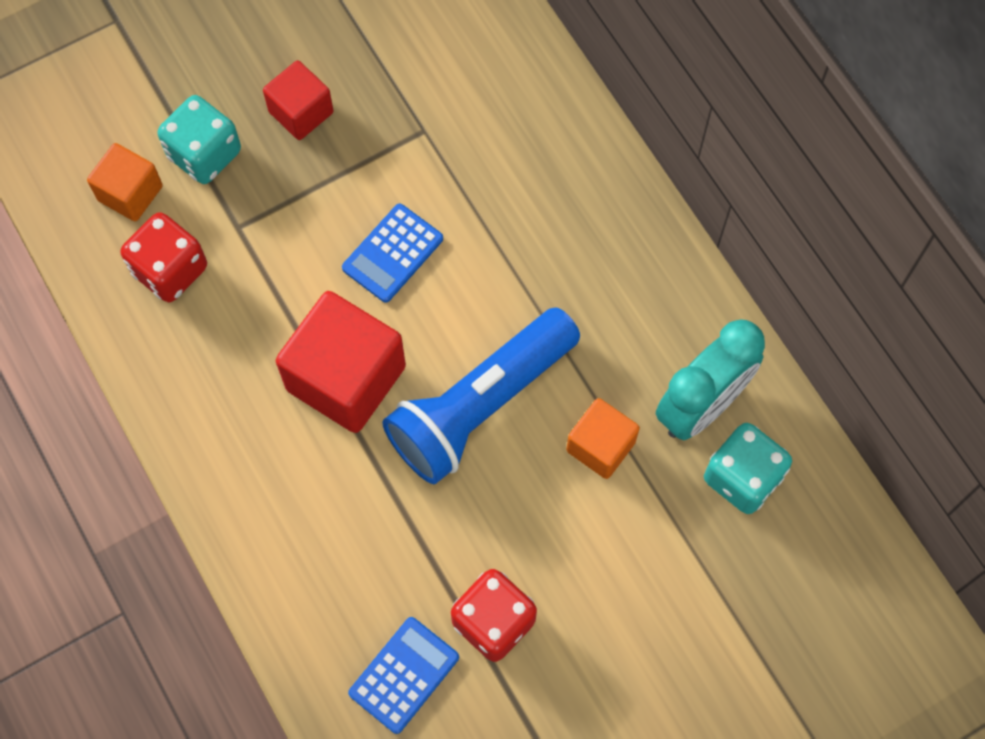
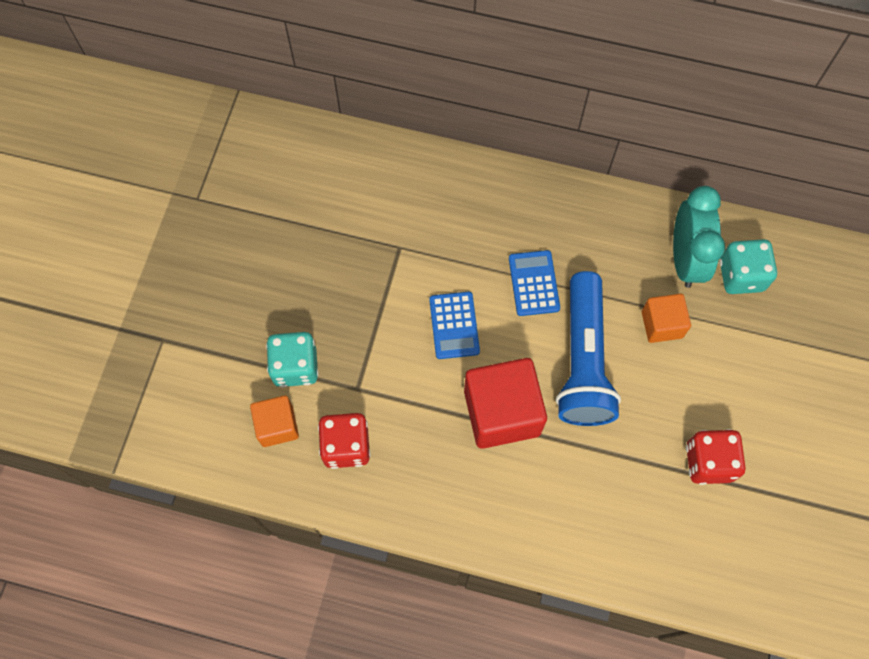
camera: 45 degrees left, 0 degrees up
red cube [263,61,333,140] -> none
blue calculator [348,617,459,734] -> blue calculator moved to [509,250,560,316]

